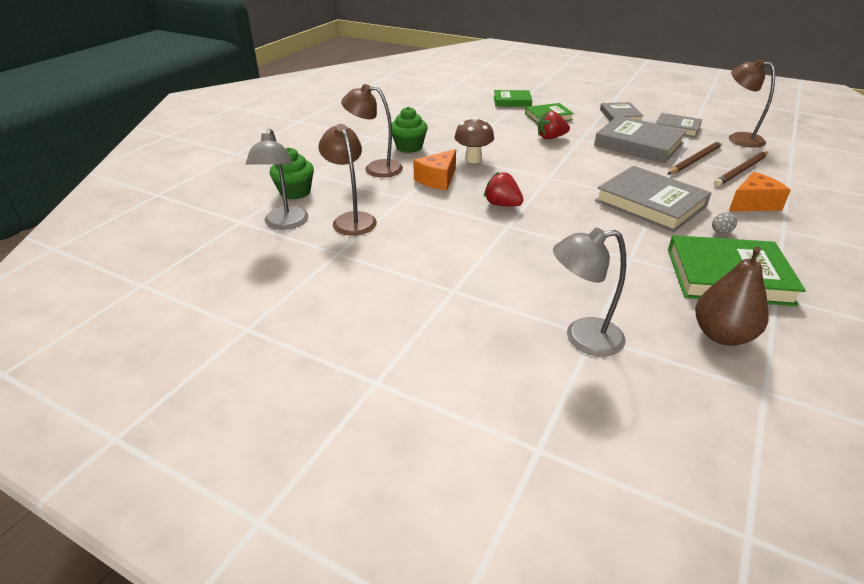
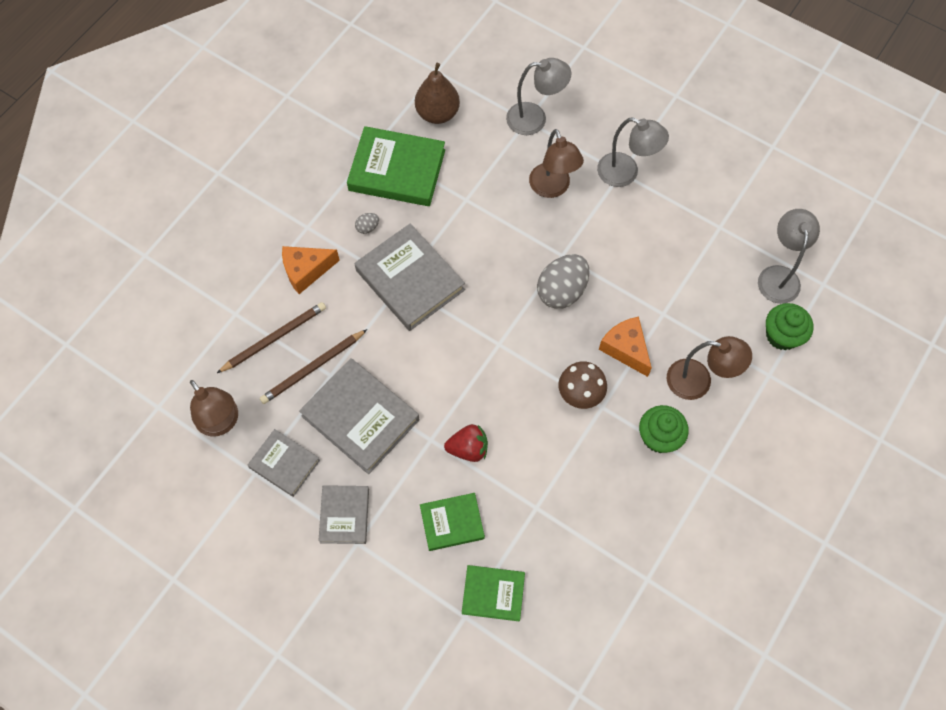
camera: 175 degrees left, 30 degrees up
brown lamp [319,124,377,236] -> brown lamp moved to [529,129,584,198]
orange cheese [413,149,456,190] -> orange cheese turned 75 degrees counterclockwise [599,317,652,377]
red strawberry [484,172,524,206] -> grey egg [537,254,590,309]
none -> grey lamp [597,117,669,187]

